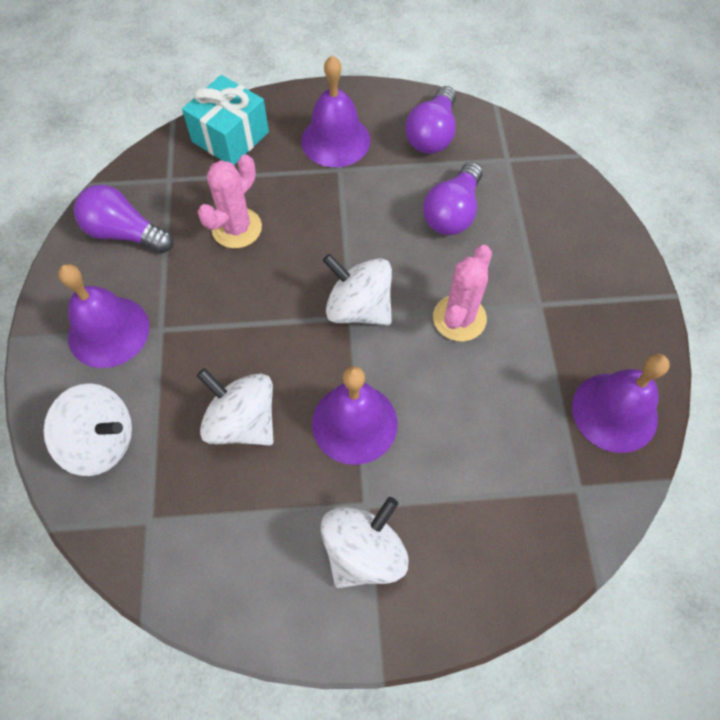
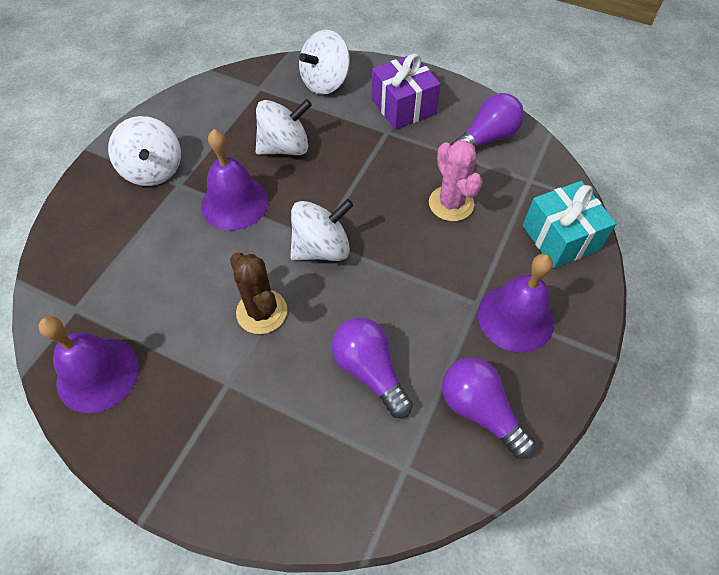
camera: 120 degrees right, 5 degrees down
purple bell [58,264,149,368] -> purple gift [372,53,441,130]
pink cactus [433,245,492,342] -> brown cactus [230,252,287,334]

